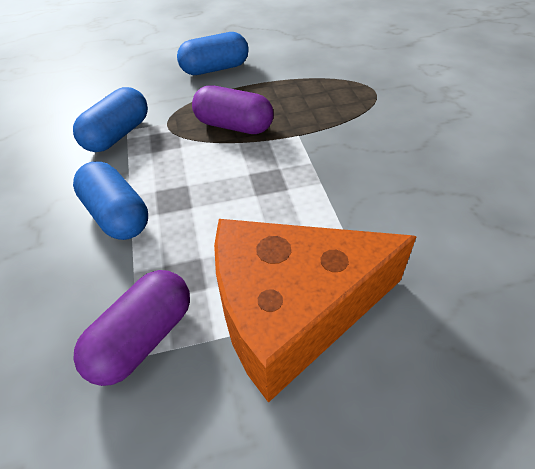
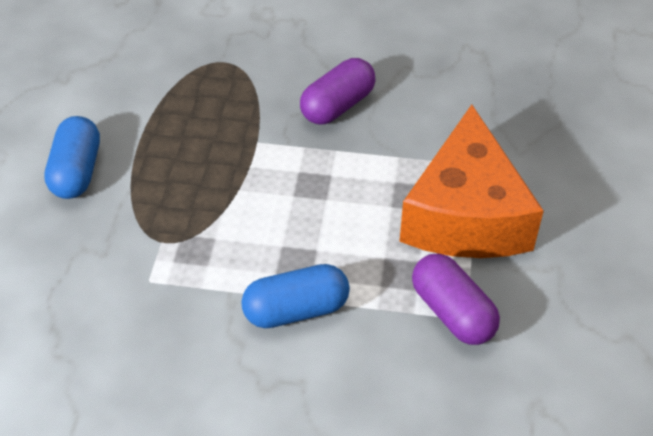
camera: 70 degrees left, 0 degrees up
blue capsule [73,87,148,152] -> none
purple capsule [192,85,274,134] -> purple capsule moved to [300,58,376,125]

